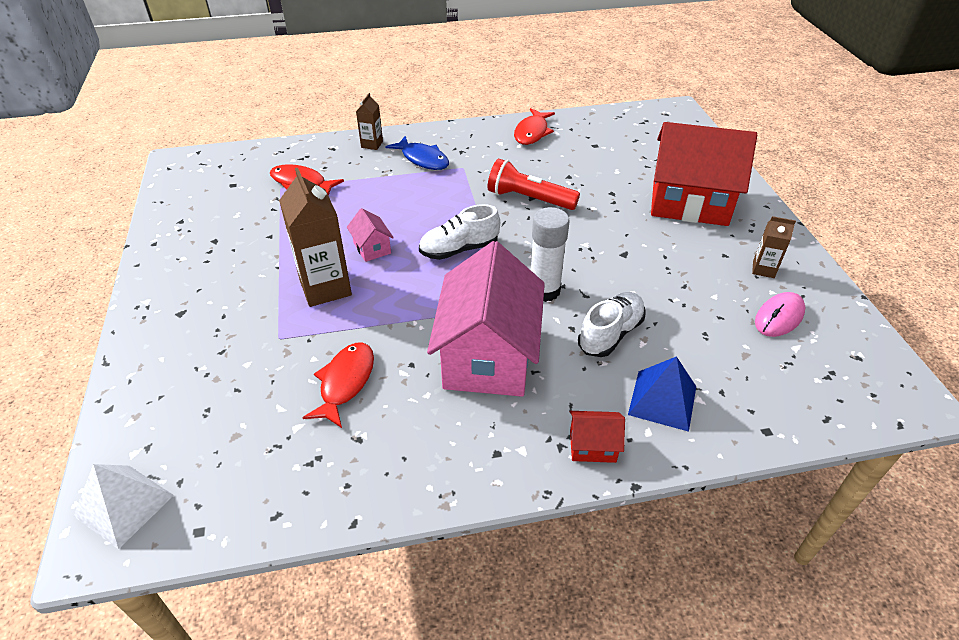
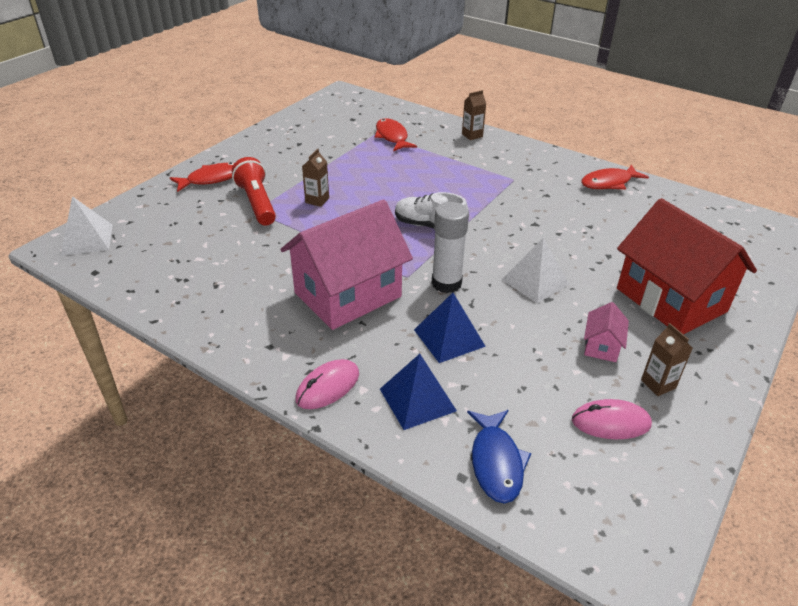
camera: 45 degrees right, 5 degrees down
brown carton [279,168,352,307] -> brown carton [302,149,329,207], size x0.51
red fish [302,343,374,428] -> red fish moved to [170,162,234,192]
pink house [347,208,394,262] -> pink house moved to [584,302,629,362]
blue fish [385,136,449,170] -> blue fish moved to [467,410,531,504]
red flashlight [488,159,580,210] -> red flashlight moved to [232,157,276,226]
red house [569,411,625,463] -> pink mouse [295,359,359,409]
white shoe [578,292,646,357] -> blue pyramid [414,293,486,363]
none -> white pyramid [501,238,569,304]

